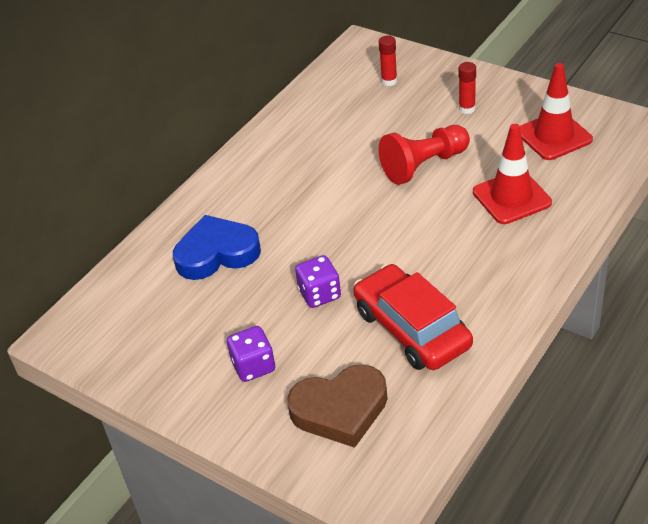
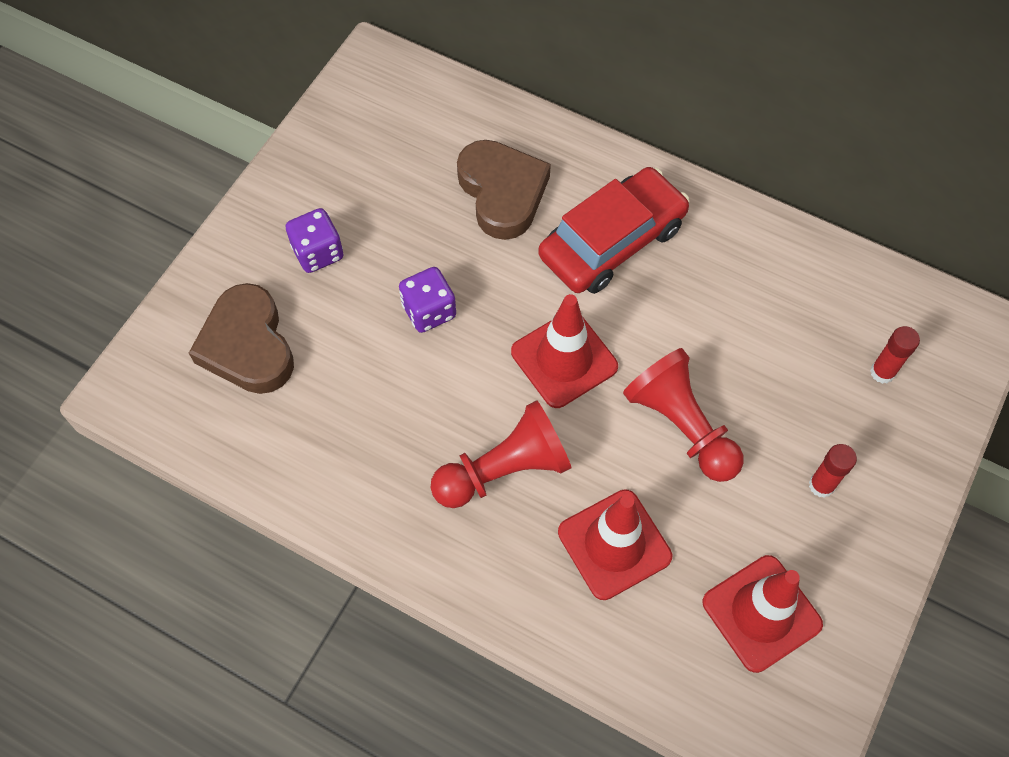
camera: 80 degrees right, 20 degrees up
blue heart [173,215,261,280] -> brown heart [457,140,551,240]
red car [353,264,473,370] -> red car moved to [538,167,690,294]
none -> red pawn [431,400,572,508]
none -> red traffic cone [511,294,618,408]

